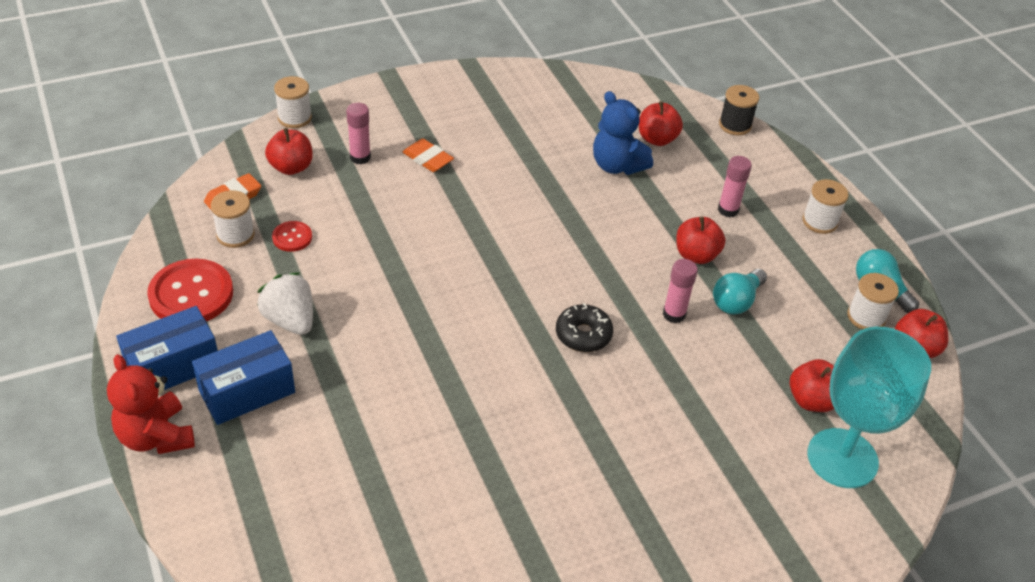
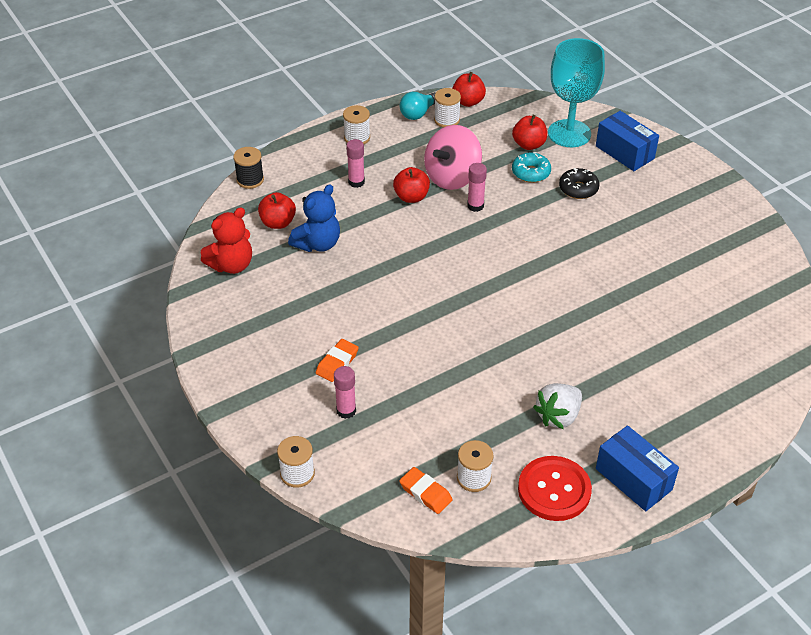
camera: 95 degrees left, 0 degrees up
red teddy bear [107,354,195,454] -> red teddy bear moved to [201,207,252,274]
blue box [192,330,295,425] -> blue box moved to [596,111,659,171]
red apple [265,128,313,175] -> none
red button [272,221,312,252] -> none
black donut [556,303,613,352] -> black donut moved to [559,168,599,199]
turquoise light bulb [713,269,767,314] -> pink spinning top [424,125,482,190]
none -> turquoise donut [512,152,551,183]

